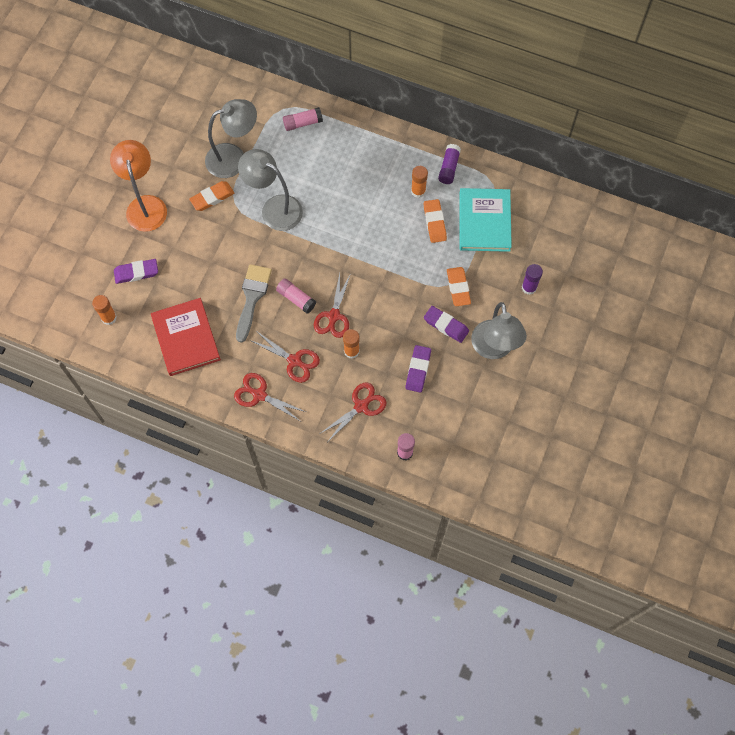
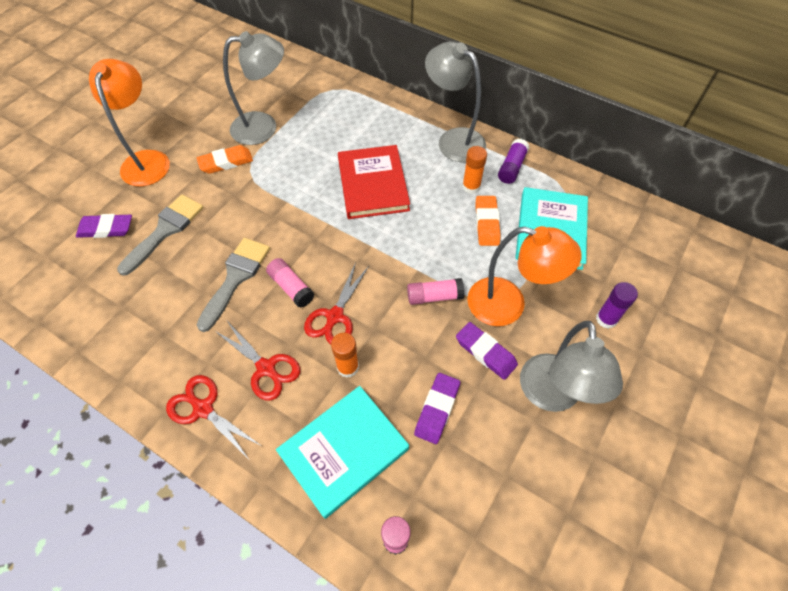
camera: 10 degrees right, 10 degrees down
orange glue stick [92,295,117,325] -> none
red book [151,298,221,376] -> red book moved to [338,145,410,219]
grey lamp [238,149,303,231] -> grey lamp moved to [425,41,486,162]
pink glue stick [283,107,323,131] -> pink glue stick moved to [407,278,465,305]
red scissors [321,383,387,441] -> turquoise book [276,386,409,519]
orange eraser [447,267,471,306] -> orange lamp [467,226,582,326]
none -> grey brush [117,194,203,276]

